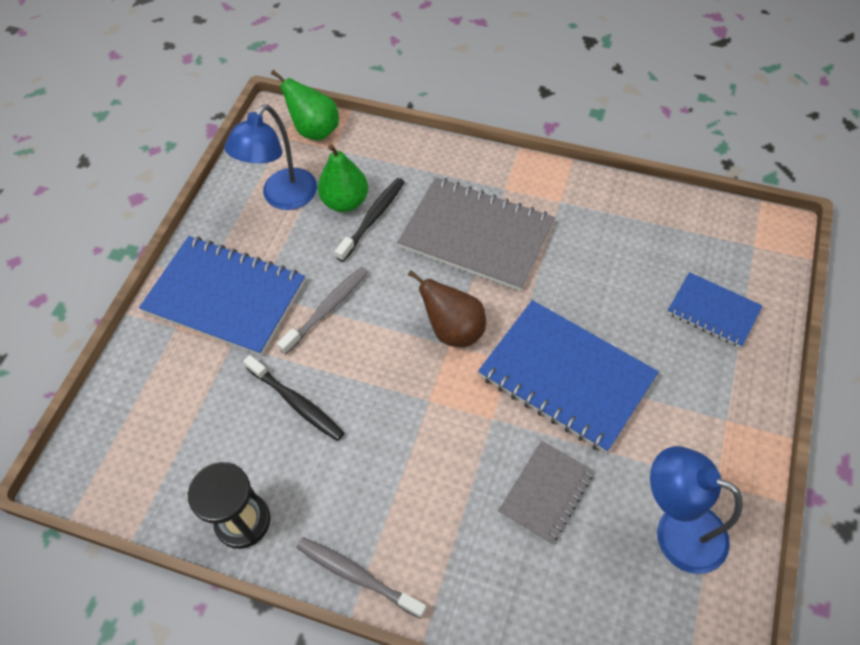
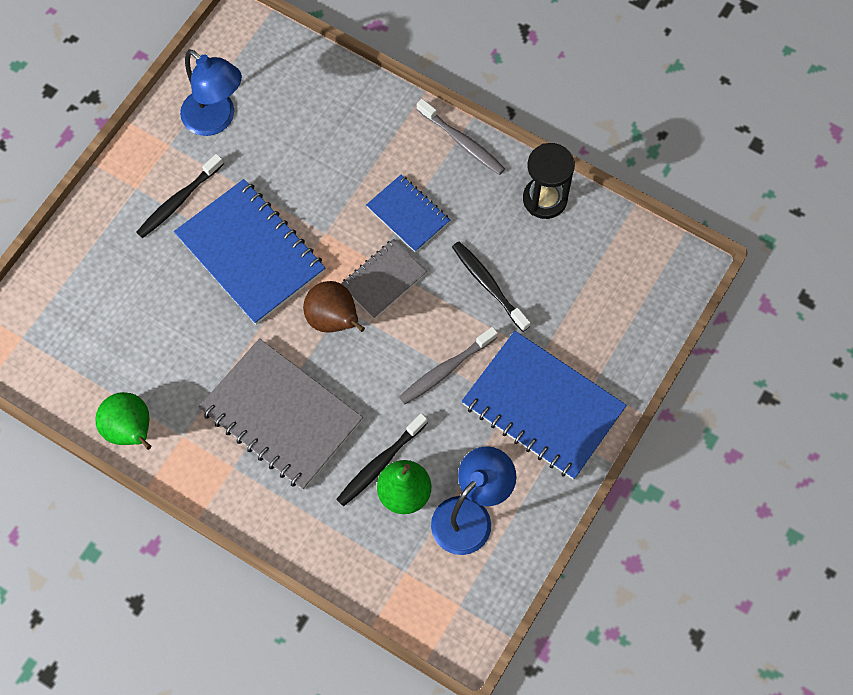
camera: 170 degrees left, 10 degrees up
green pear [271,70,339,140] -> green pear moved to [96,392,151,450]
grey notebook [498,441,594,544] -> grey notebook moved to [341,239,427,319]
blue notebook [667,272,763,348] -> blue notebook moved to [366,175,450,253]
none -> black toothbrush [136,154,224,238]

